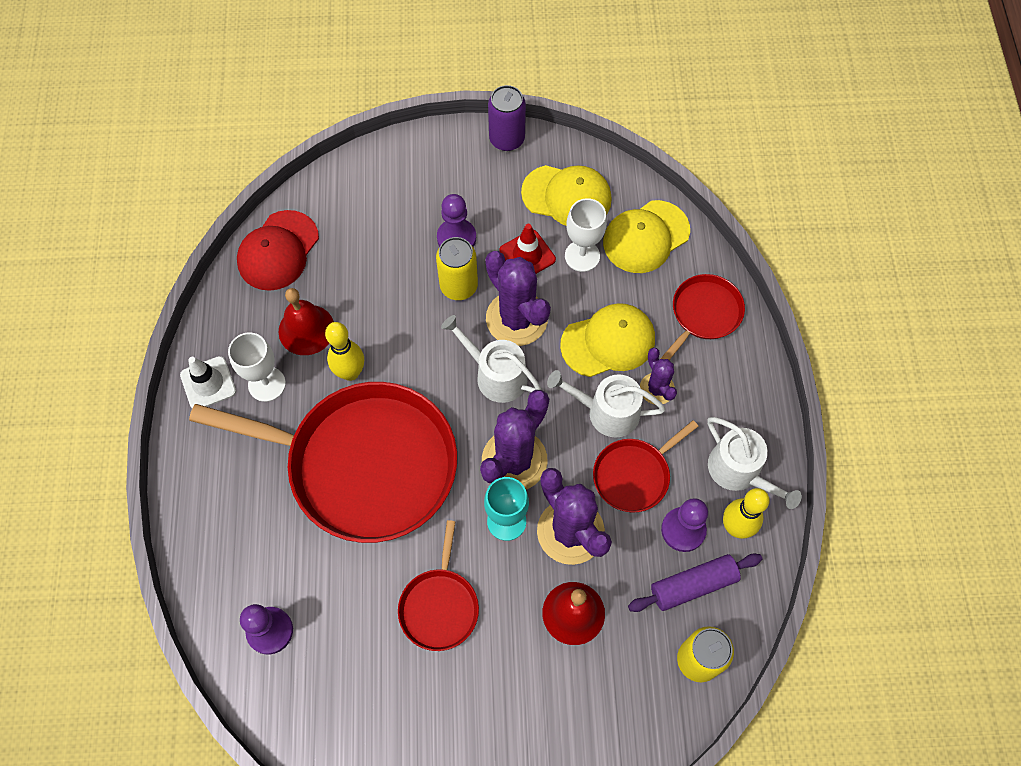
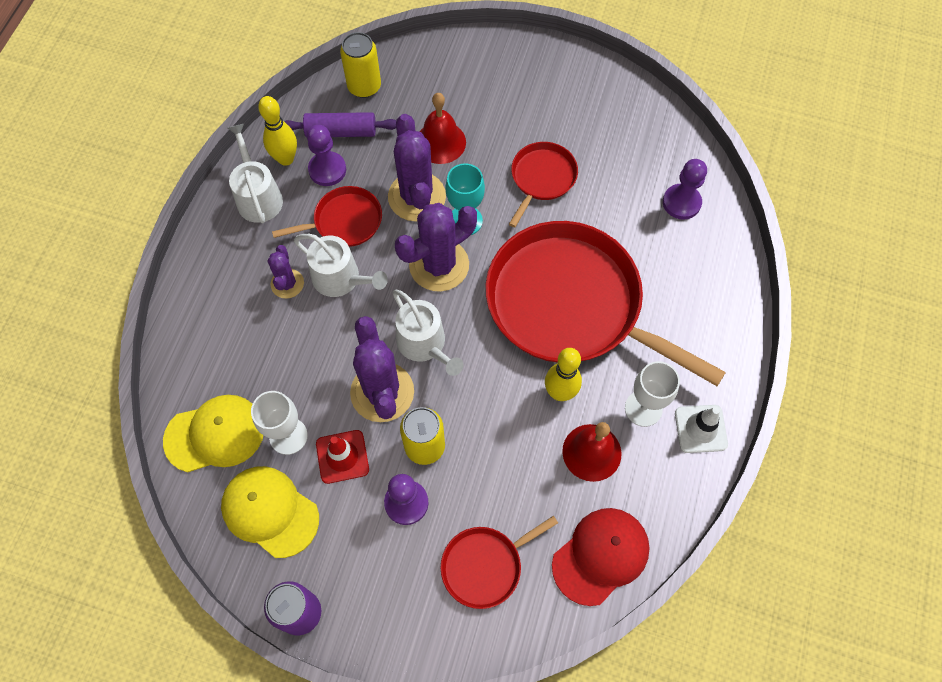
camera: 160 degrees left, 0 degrees up
yellow cap [560,303,655,377] -> none
red pan [660,274,745,360] -> red pan moved to [440,516,558,609]

